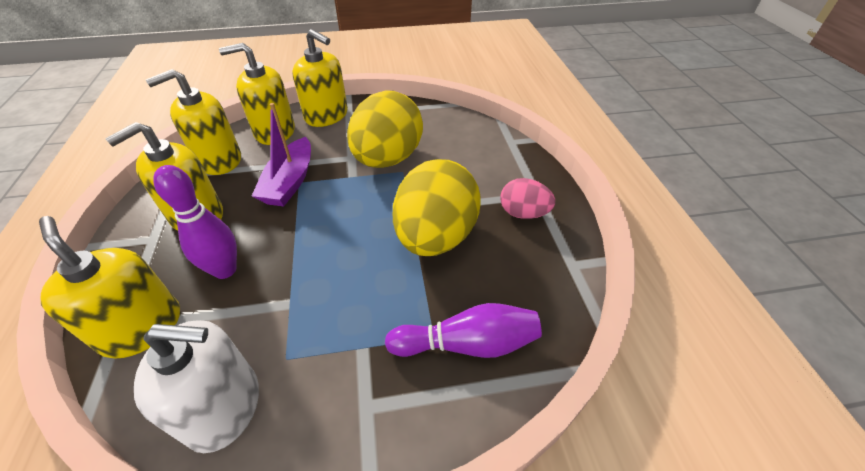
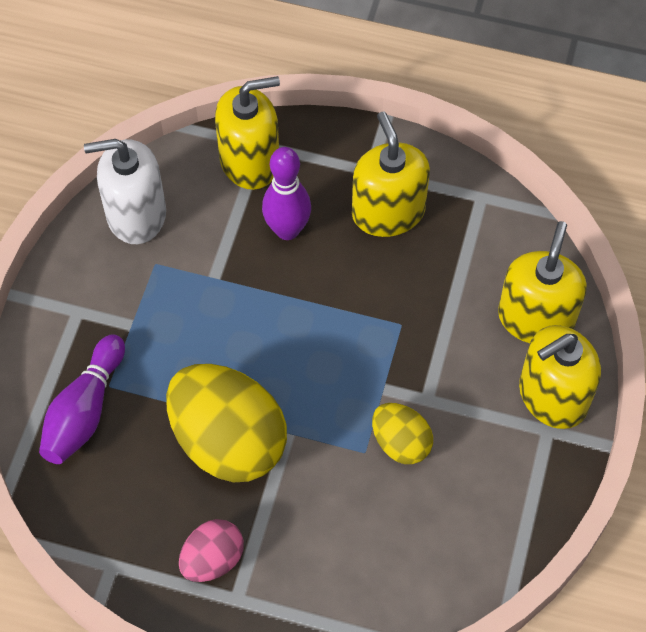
camera: 115 degrees right, 15 degrees up
white soap dispenser [134,320,259,453] -> white soap dispenser turned 60 degrees clockwise [84,139,166,244]
yellow soap dispenser [146,69,241,175] -> none
purple boat [252,103,311,207] -> none
yellow egg [347,90,423,168] -> yellow egg [372,403,433,464], size x0.52

